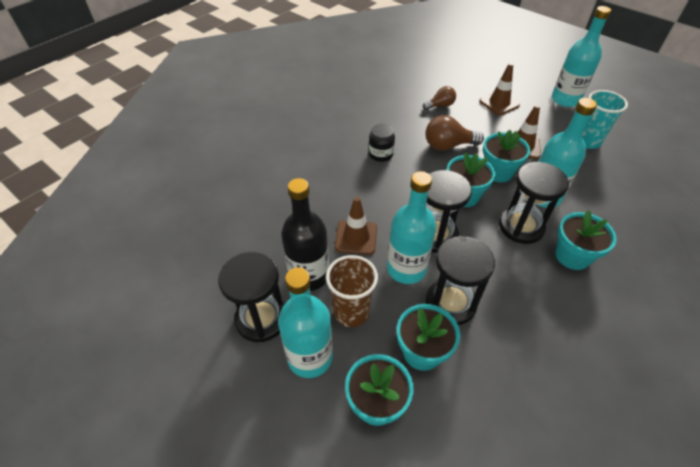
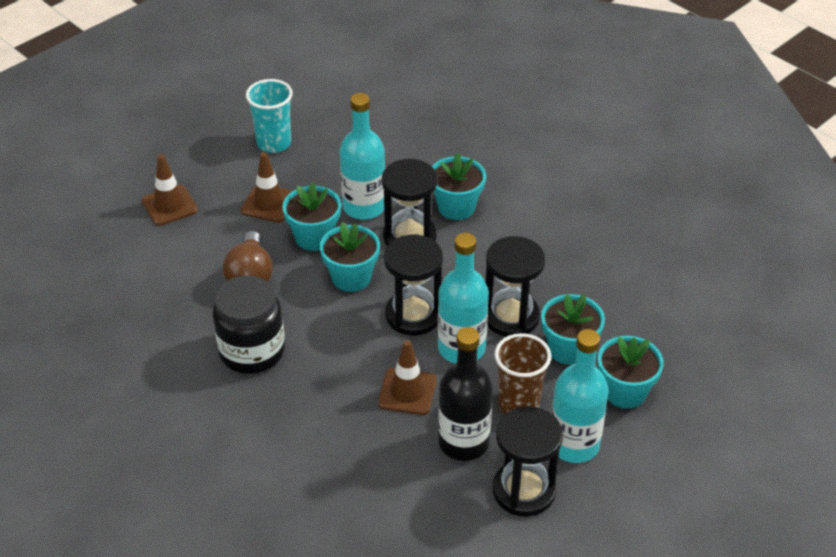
camera: 85 degrees left, 5 degrees down
black jar [369,124,395,162] -> black jar [213,275,285,374], size x1.78
brown light bulb [423,86,456,110] -> none
turquoise bottle [552,6,611,107] -> none

